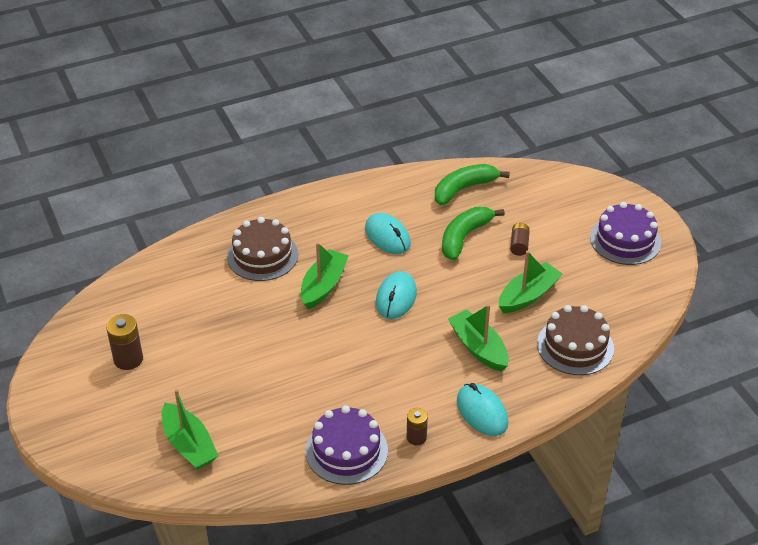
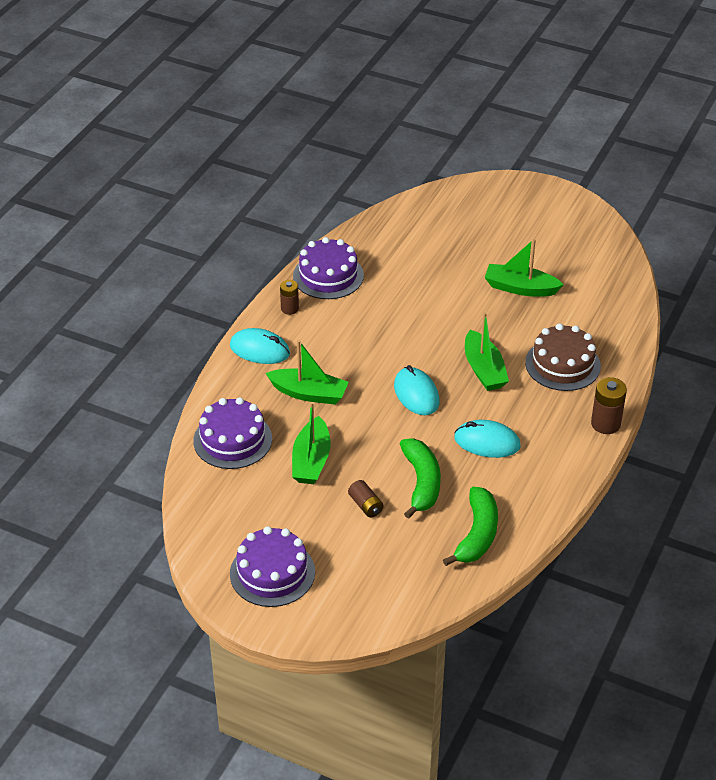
camera: 140 degrees right, 0 degrees up
brown battery [106,314,143,370] -> brown battery moved to [591,377,627,434]
green boat [162,389,219,470] -> green boat moved to [485,239,564,297]
brown cake [537,305,614,375] -> purple cake [193,397,272,469]

